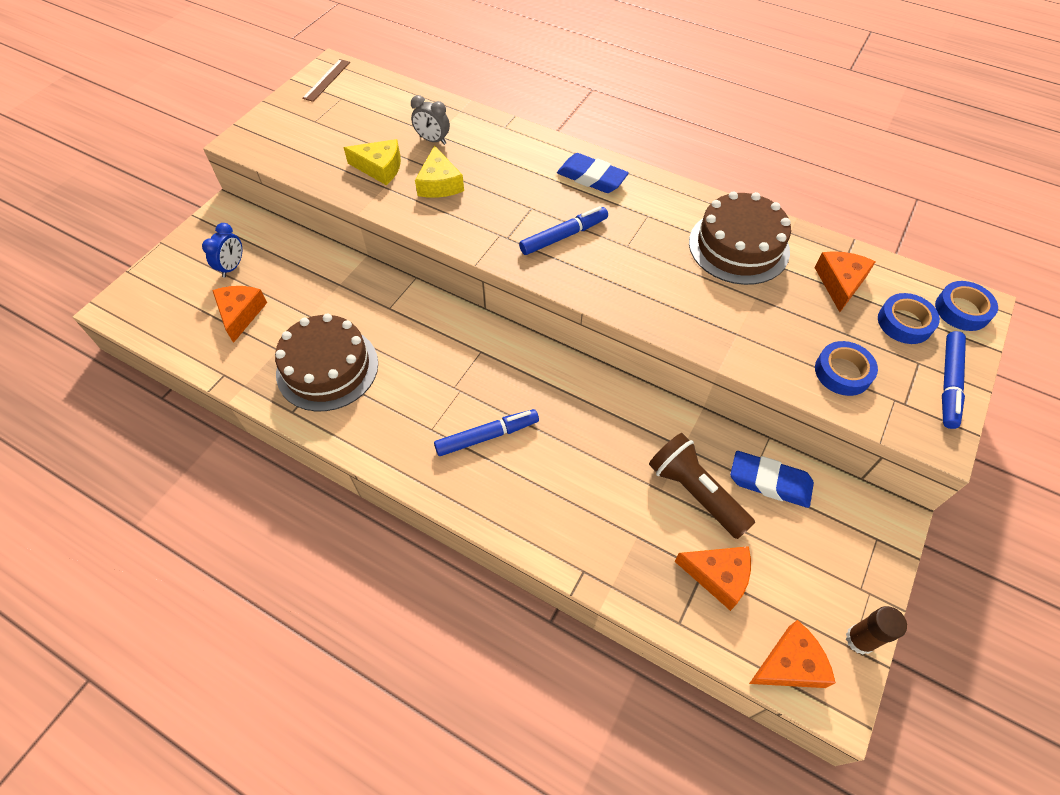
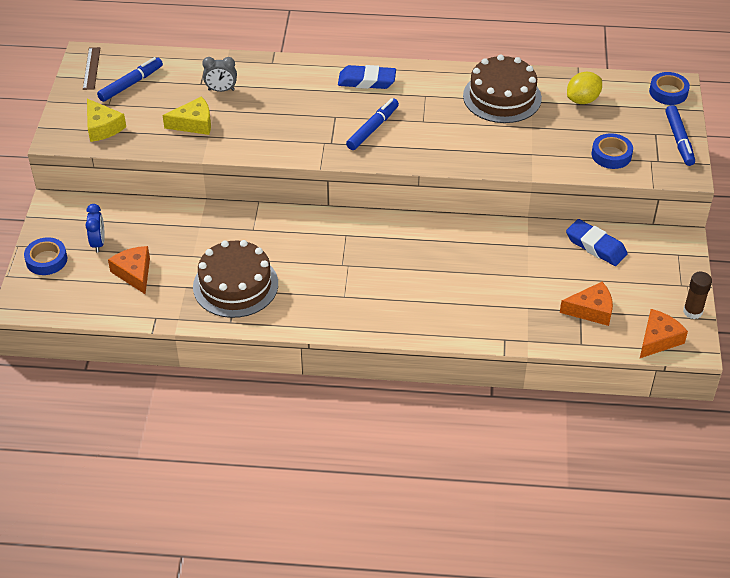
camera: 25 degrees left, 10 degrees down
yellow cheese [415,145,464,198] -> yellow cheese moved to [87,99,126,142]
blue marker [434,409,539,456] -> blue marker moved to [97,57,163,102]
brown flashlight [649,433,755,539] -> none
blue eraser [730,451,814,508] -> blue eraser turned 45 degrees clockwise [566,219,628,266]
orange cheese [814,251,876,312] -> yellow lemon [567,72,602,104]
blue tape [878,293,940,344] -> blue tape moved to [24,237,67,275]

